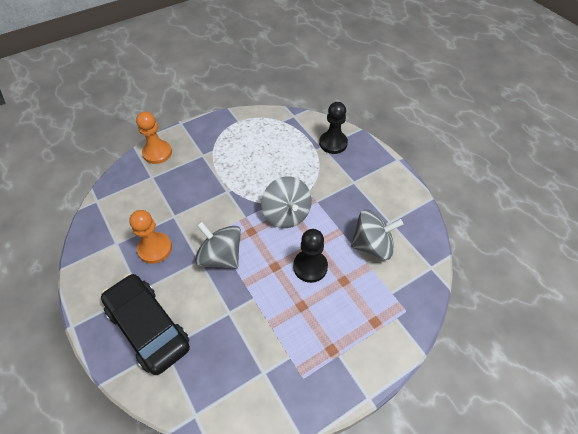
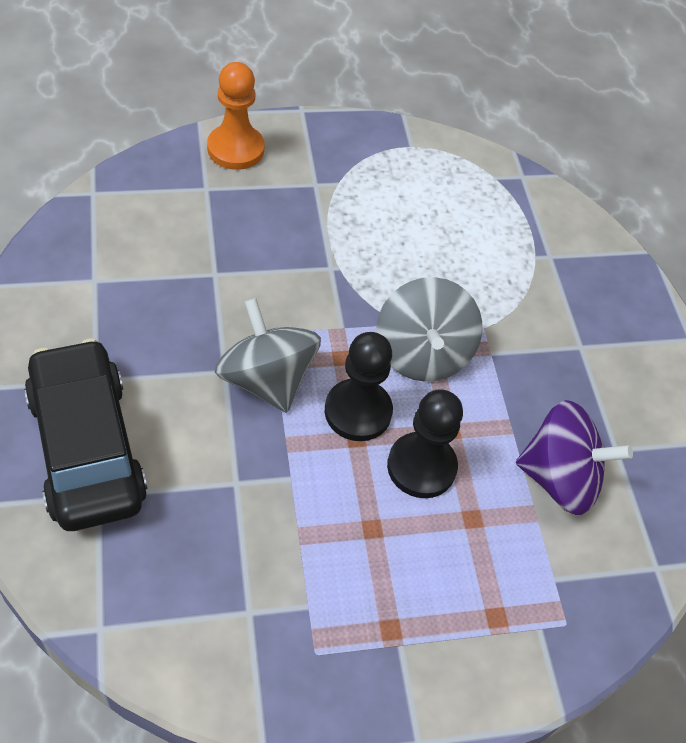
camera: 15 degrees right, 0 degrees up
orange pawn [129,210,172,264] -> none
black pawn [319,102,348,154] -> black pawn moved to [325,332,393,441]
grey spinning top [351,209,403,260] -> purple spinning top [516,400,633,515]

